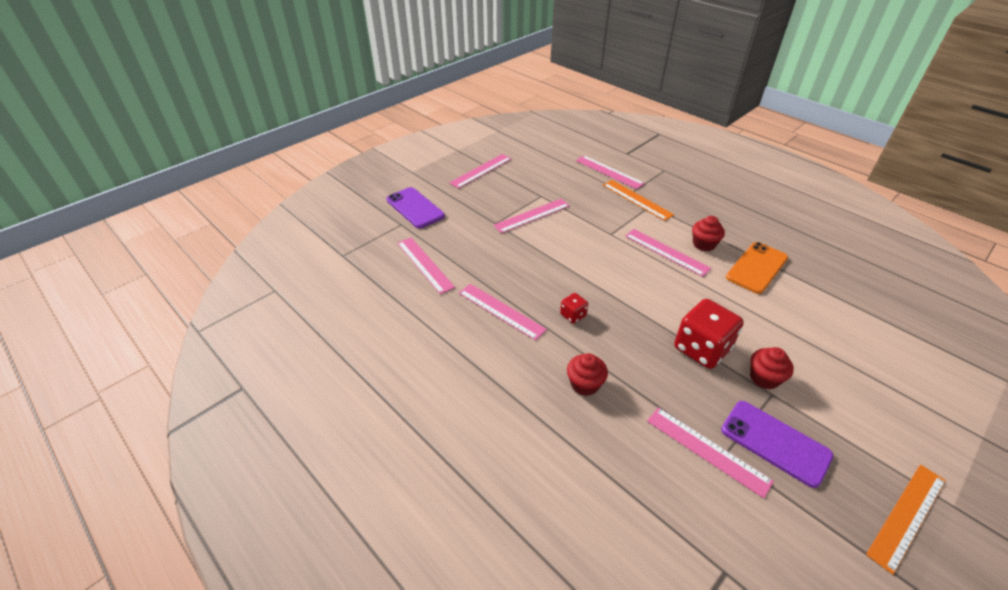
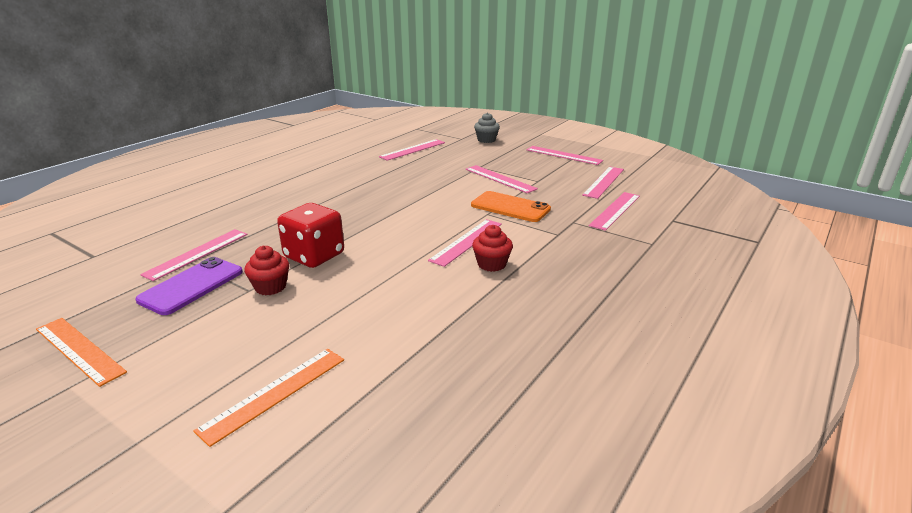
camera: 80 degrees right, 15 degrees down
purple phone [386,187,445,229] -> grey cupcake [474,112,500,143]
pink ruler [459,284,547,341] -> pink ruler moved to [582,167,624,199]
red dice [560,293,588,324] -> none
red cupcake [567,353,608,396] -> none
orange ruler [603,180,674,221] -> orange ruler moved to [193,349,344,447]
orange phone [726,242,788,294] -> orange phone moved to [471,191,551,222]

